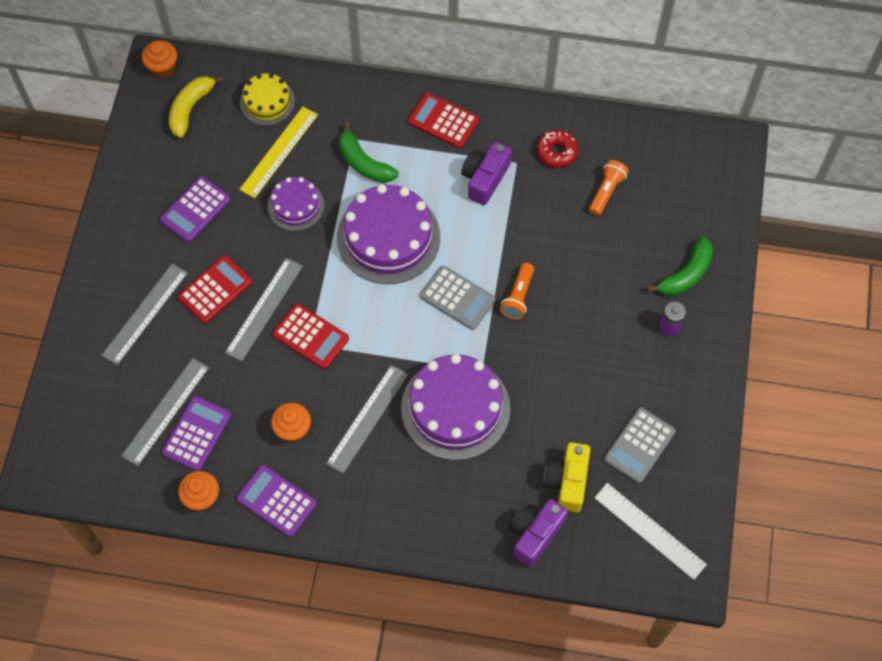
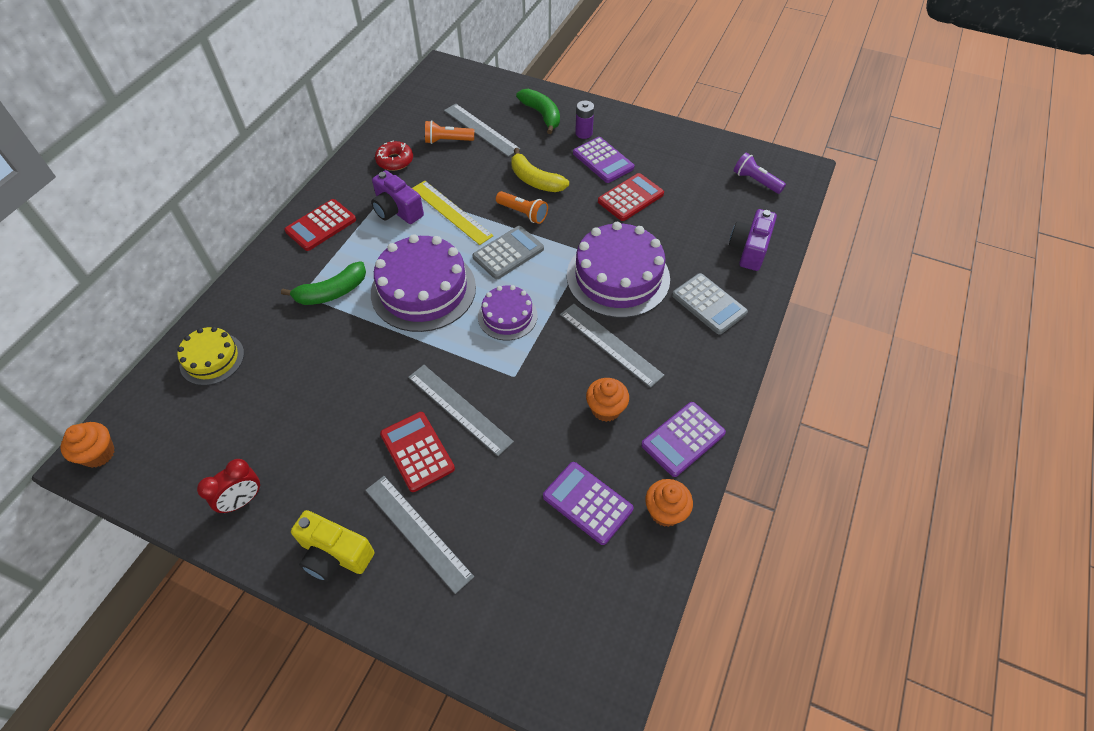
camera: 75 degrees left, 10 degrees down
grey ruler [121,358,209,466] -> grey ruler moved to [444,104,520,157]
purple calculator [160,176,231,242] -> purple calculator moved to [573,137,634,183]
yellow banana [169,76,224,138] -> yellow banana moved to [511,148,569,192]
yellow ruler [239,107,318,198] -> yellow ruler moved to [412,181,493,245]
purple cake [268,177,325,231] -> purple cake moved to [478,285,537,340]
red calculator [273,303,349,369] -> red calculator moved to [598,173,664,221]
purple camera [509,499,568,567] -> purple camera turned 60 degrees clockwise [729,209,777,271]
yellow camera [544,442,590,513] -> yellow camera moved to [291,510,374,582]
orange flashlight [589,160,629,216] -> orange flashlight turned 45 degrees counterclockwise [425,120,474,144]
white ruler [594,483,707,580] -> purple flashlight [734,153,786,194]
grey calculator [604,407,676,483] -> grey calculator moved to [672,273,748,335]
none -> red clock [197,459,261,513]

